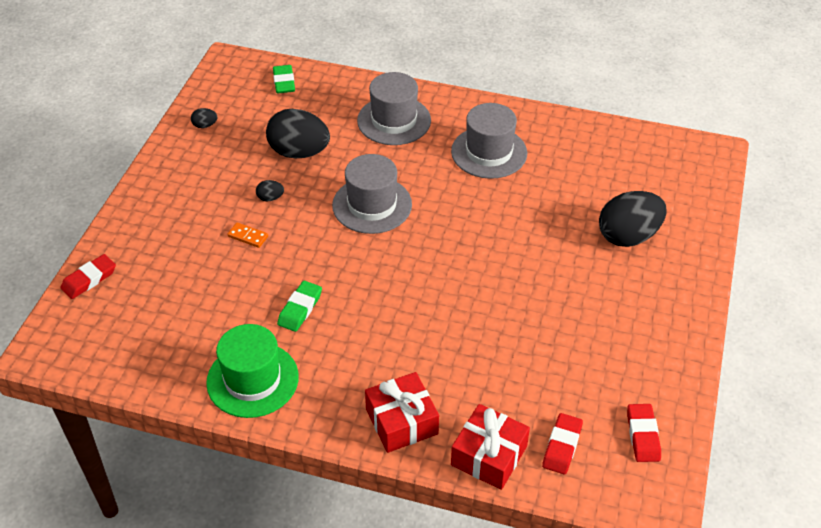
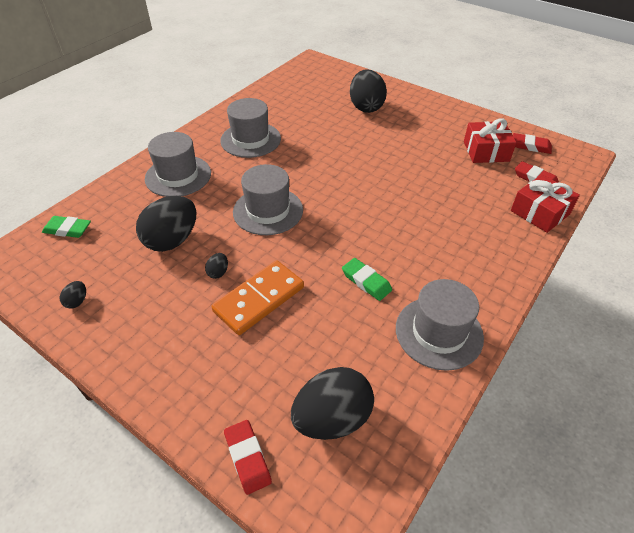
camera: 70 degrees left, 0 degrees up
green hat [206,324,299,418] -> grey hat [396,279,484,371]
orange domino [227,222,268,248] -> orange domino [211,260,304,335], size x2.30
red gift [365,372,439,453] -> red gift moved to [464,119,517,163]
none -> black egg [291,367,374,440]

